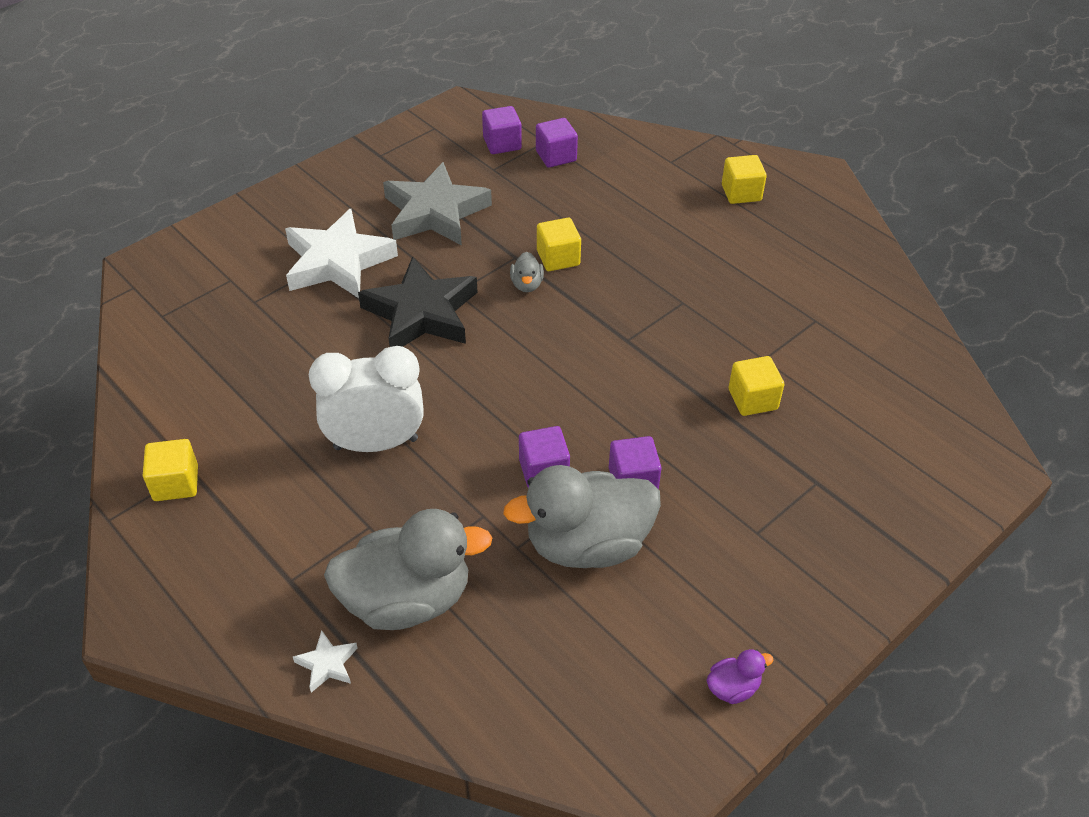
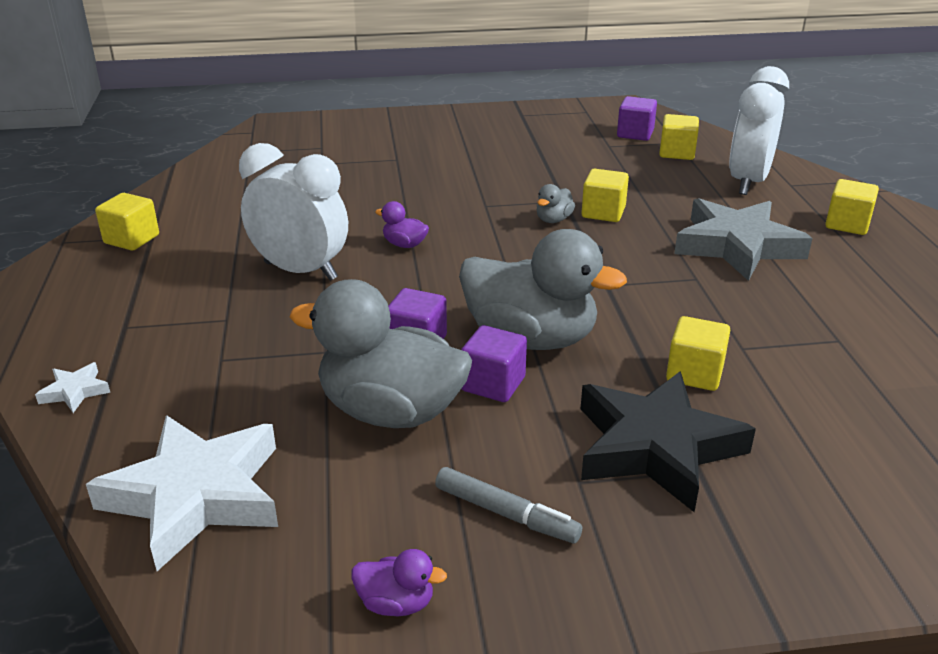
camera: 35 degrees right, 15 degrees down
white star [285,209,398,298] -> white star moved to [86,415,278,571]
grey duck [324,509,493,630] -> grey duck moved to [459,229,627,350]
black star [358,256,478,347] -> black star moved to [580,371,756,512]
grey star [383,162,492,245] -> grey star moved to [674,198,812,281]
purple cube [536,118,578,168] -> yellow cube [659,114,699,160]
none -> purple duck [375,201,429,248]
none -> grey marker [435,467,582,543]
none -> white clock [729,66,789,195]

